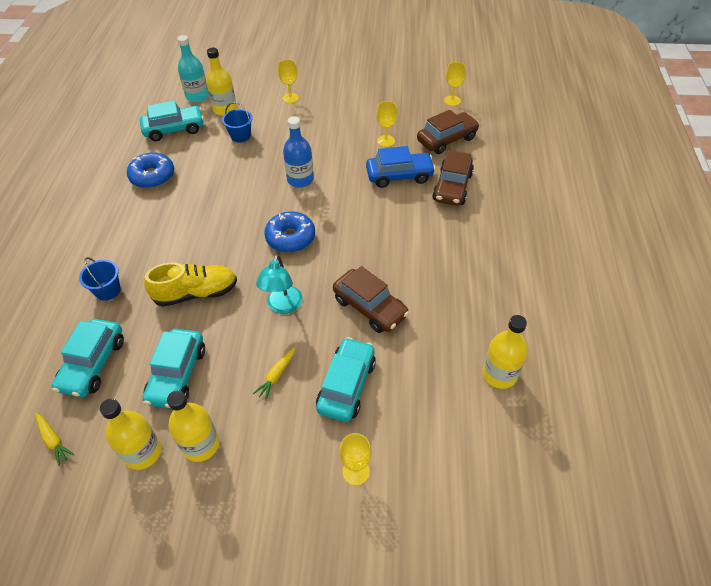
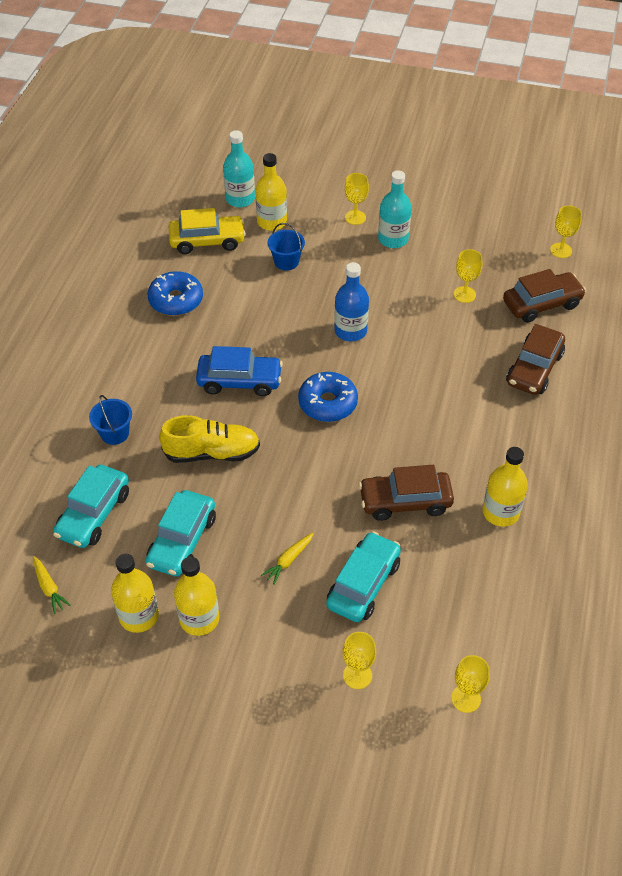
camera: 10 degrees right, 0 degrees up
turquoise car [140,100,204,141] -> yellow car [169,208,246,254]
turquoise lamp [256,254,303,314] -> none
brown car [333,266,409,333] -> brown car turned 120 degrees clockwise [359,465,454,521]
blue car [366,146,436,188] -> blue car moved to [196,346,283,396]
yellow bottle [482,315,528,389] -> yellow bottle moved to [482,447,528,527]
none -> turquoise bottle [378,170,412,248]
none -> yellow goblet [451,655,490,713]

